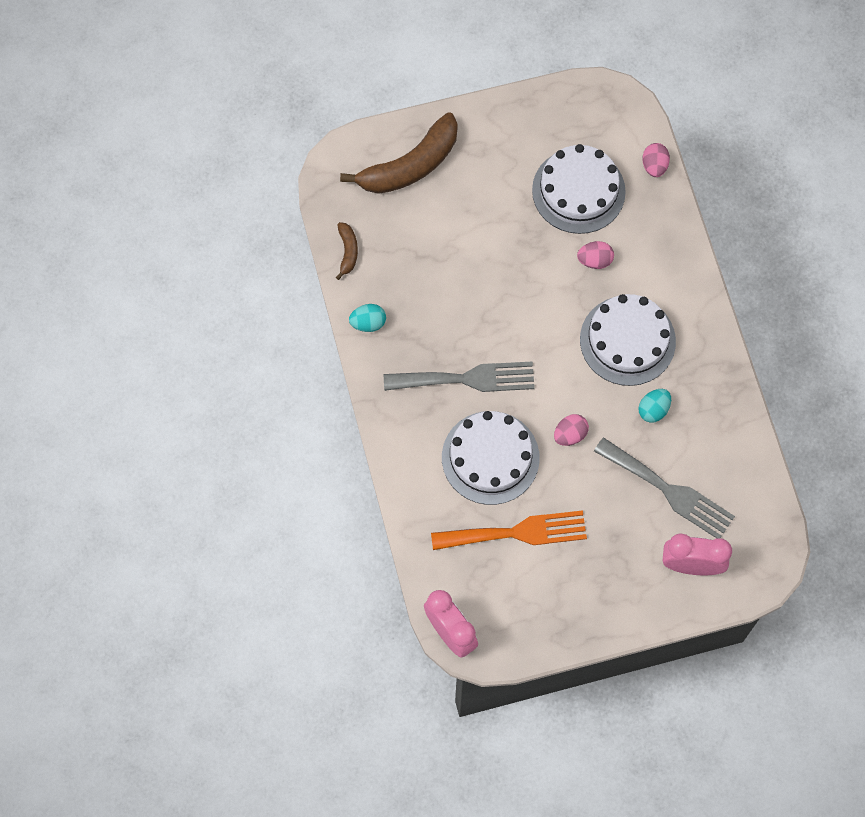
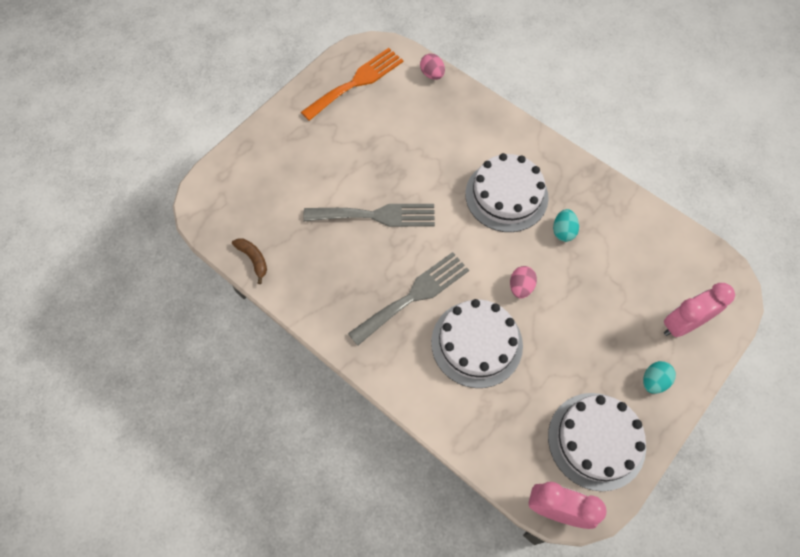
camera: 35 degrees left, 5 degrees down
brown banana [340,112,458,194] -> none
turquoise egg [349,304,386,332] -> turquoise egg moved to [643,361,676,394]
orange fork [431,510,587,550] -> orange fork moved to [301,48,403,121]
white cake [532,144,626,234] -> white cake moved to [548,393,646,491]
pink egg [577,241,614,269] -> none
grey fork [594,437,735,538] -> grey fork moved to [303,204,435,227]

